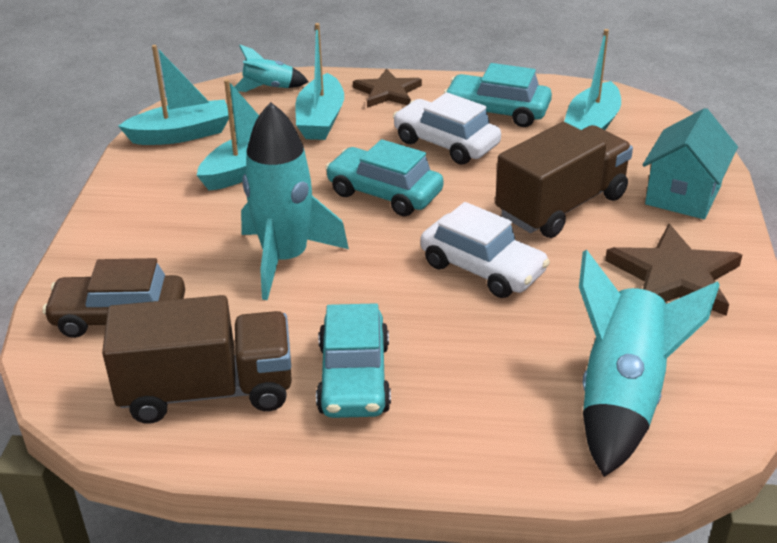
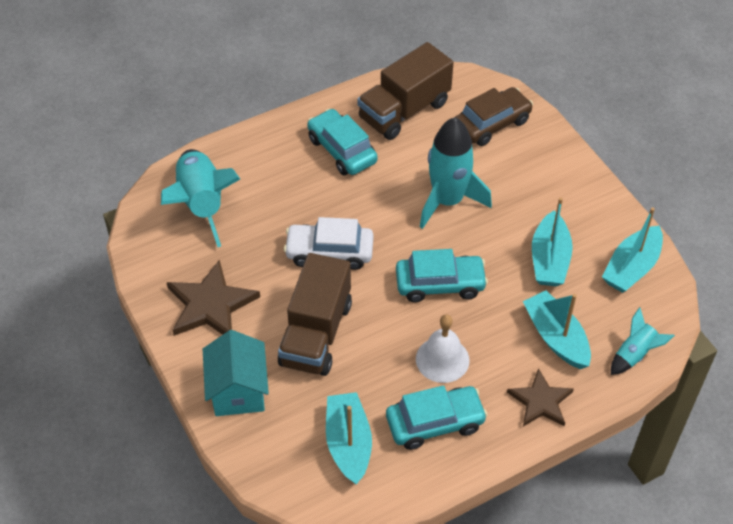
camera: 145 degrees right, 15 degrees up
white car [393,92,501,165] -> white bell [416,315,469,383]

